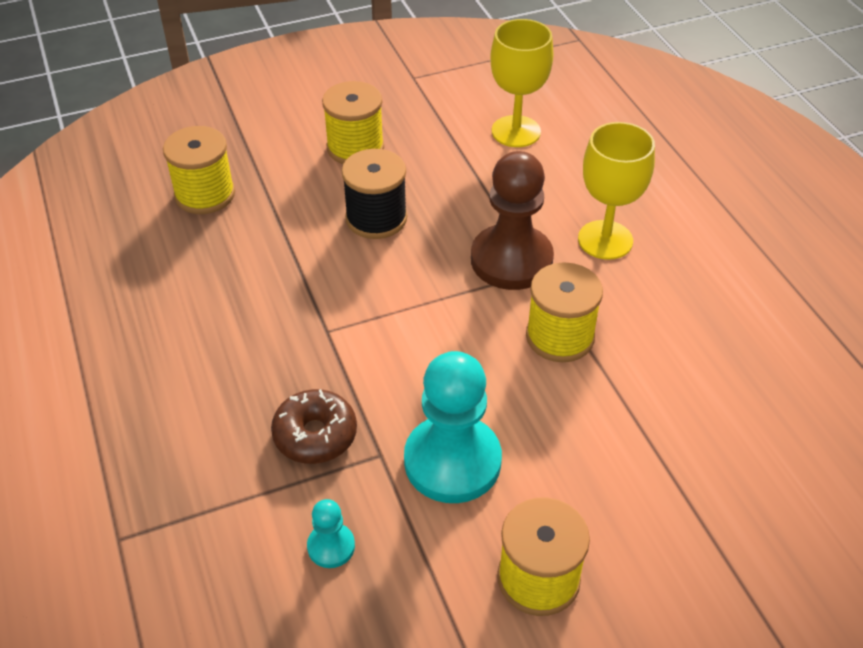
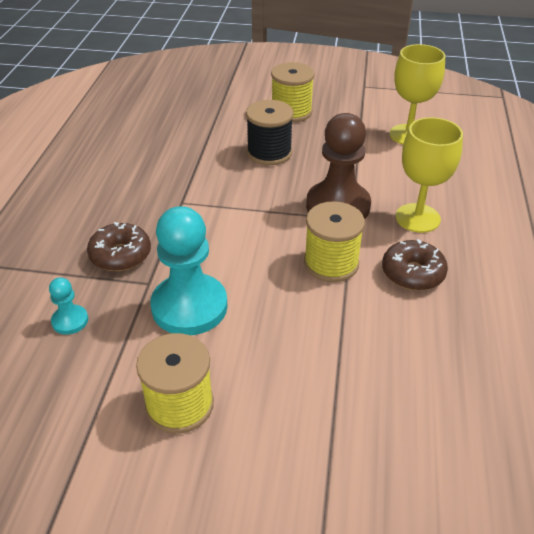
camera: 30 degrees right, 5 degrees down
yellow spool [163,126,235,214] -> none
none -> brown donut [382,239,448,291]

